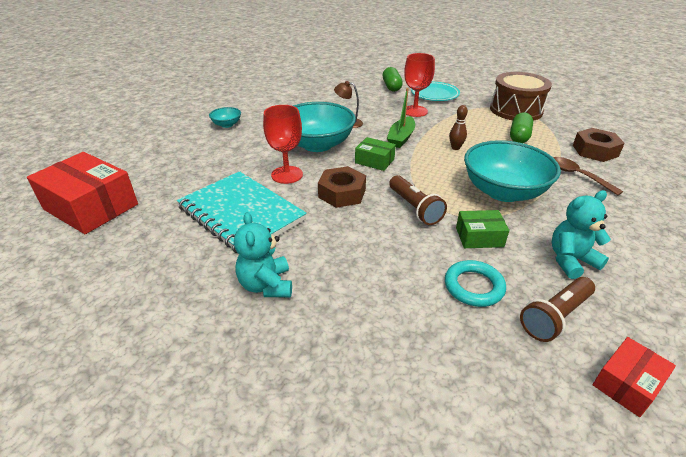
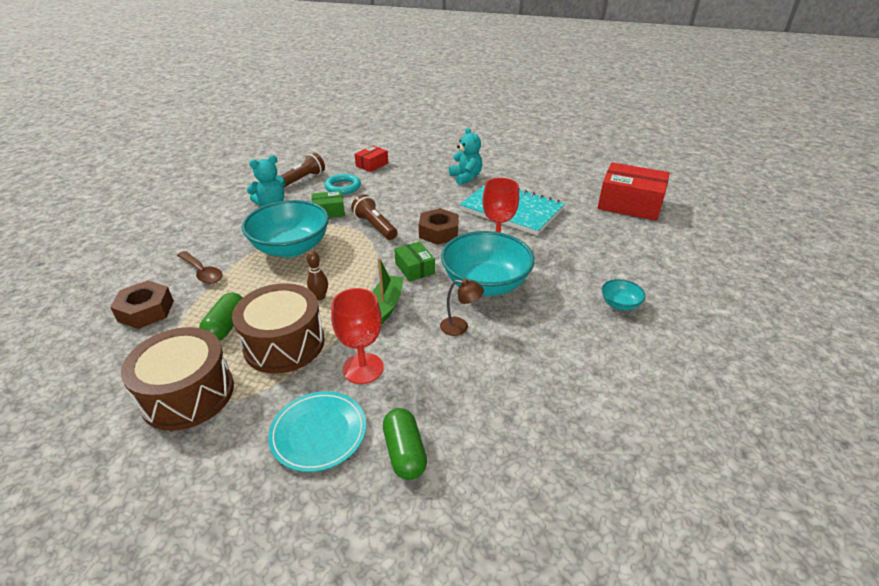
camera: 170 degrees right, 0 degrees up
green box [355,137,396,171] -> green box turned 45 degrees clockwise [394,241,435,282]
red box [593,337,676,417] -> red box moved to [355,145,388,172]
none -> brown drum [232,283,325,373]

